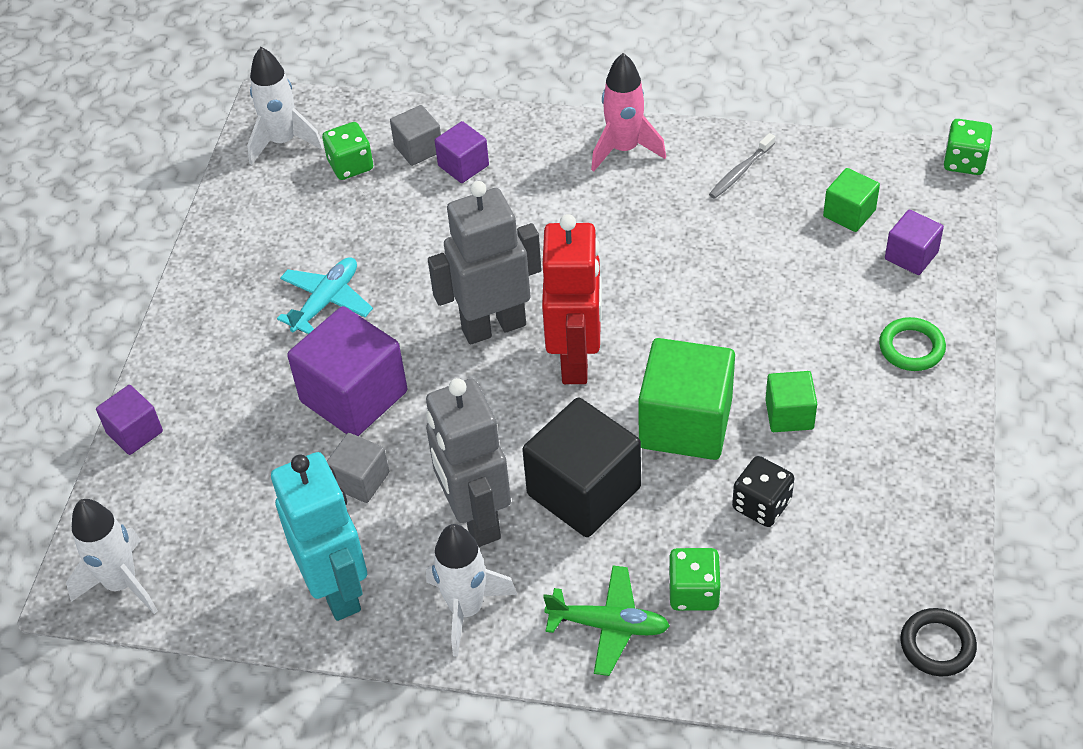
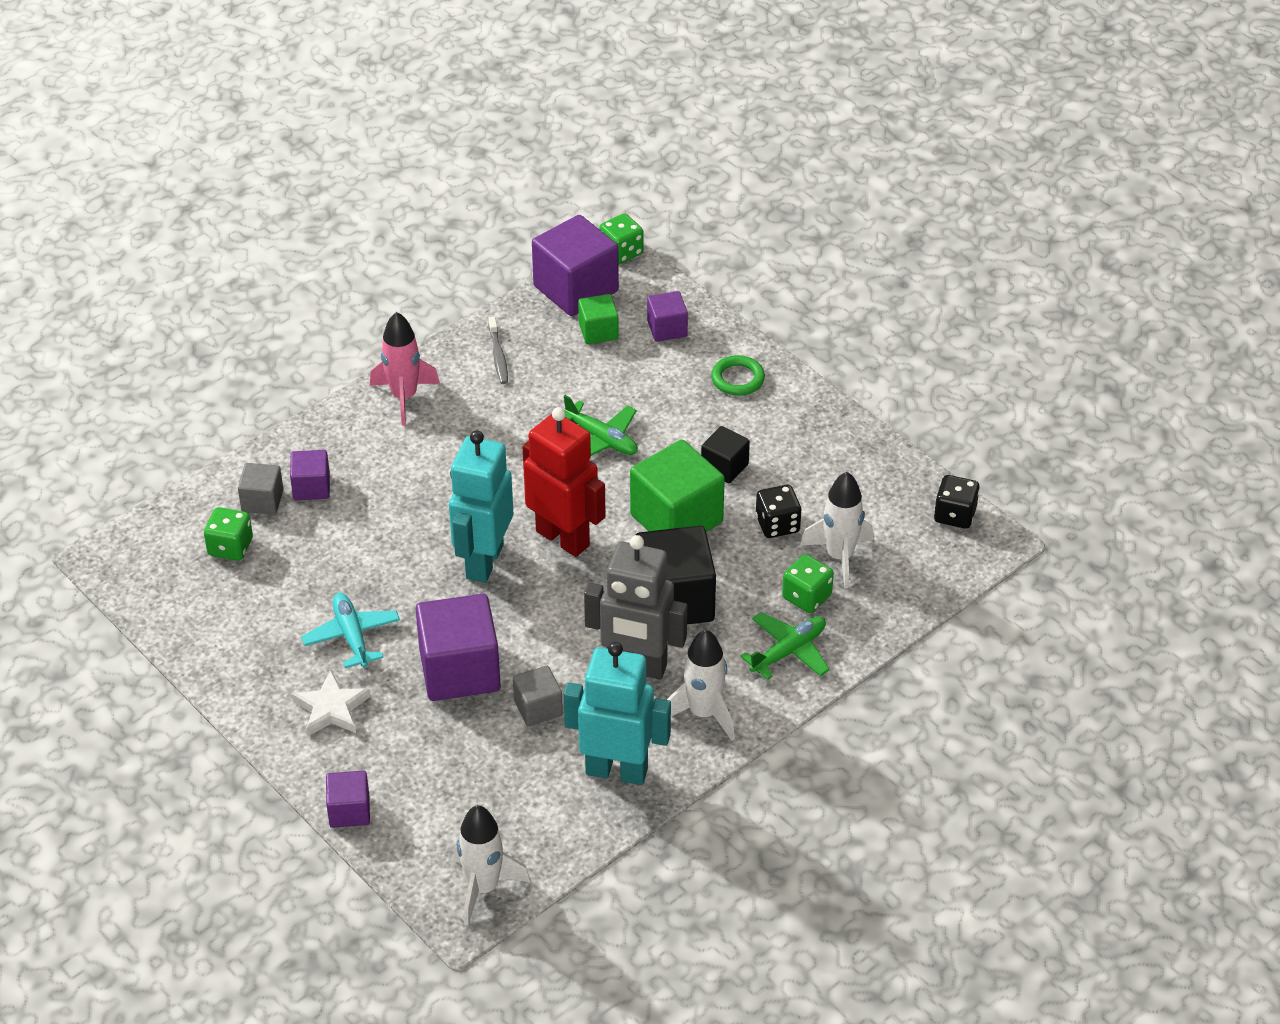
camera: 55 degrees left, 5 degrees down
white rocket [247,47,323,165] -> white rocket moved to [800,472,874,589]
grey robot [428,181,541,345] -> turquoise robot [449,430,513,583]
green cube [765,371,817,432] -> black cube [701,426,750,483]
black ring [900,608,977,676] -> black dice [934,475,980,529]
none -> white star [292,670,371,736]
none -> purple cube [532,215,619,316]
none -> green plane [564,395,638,456]

